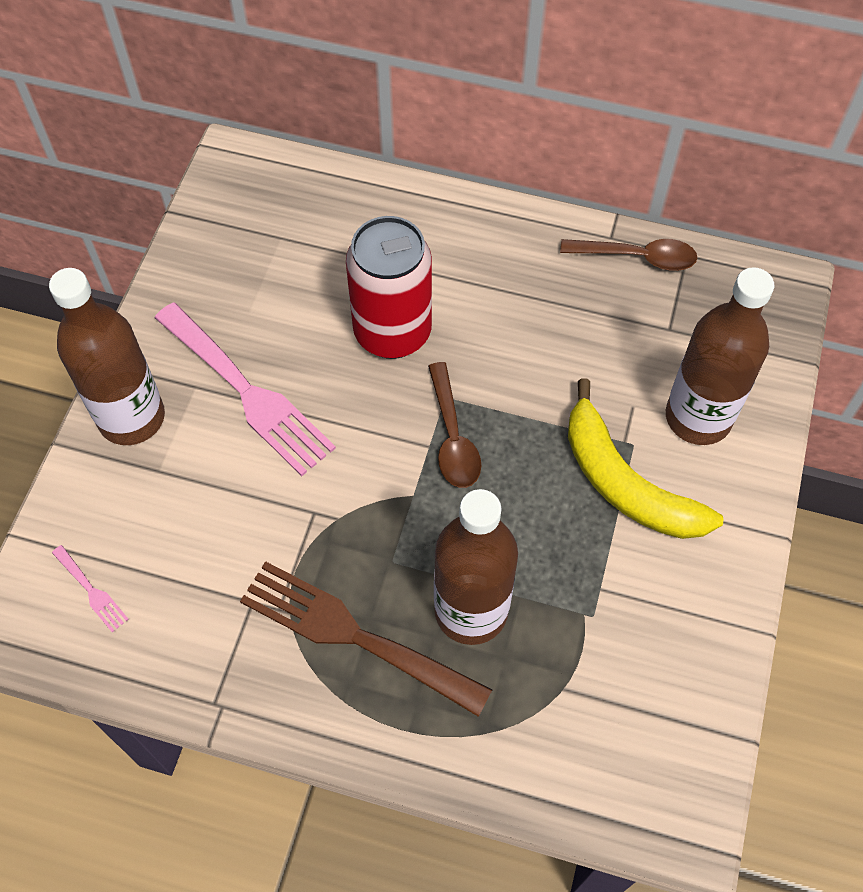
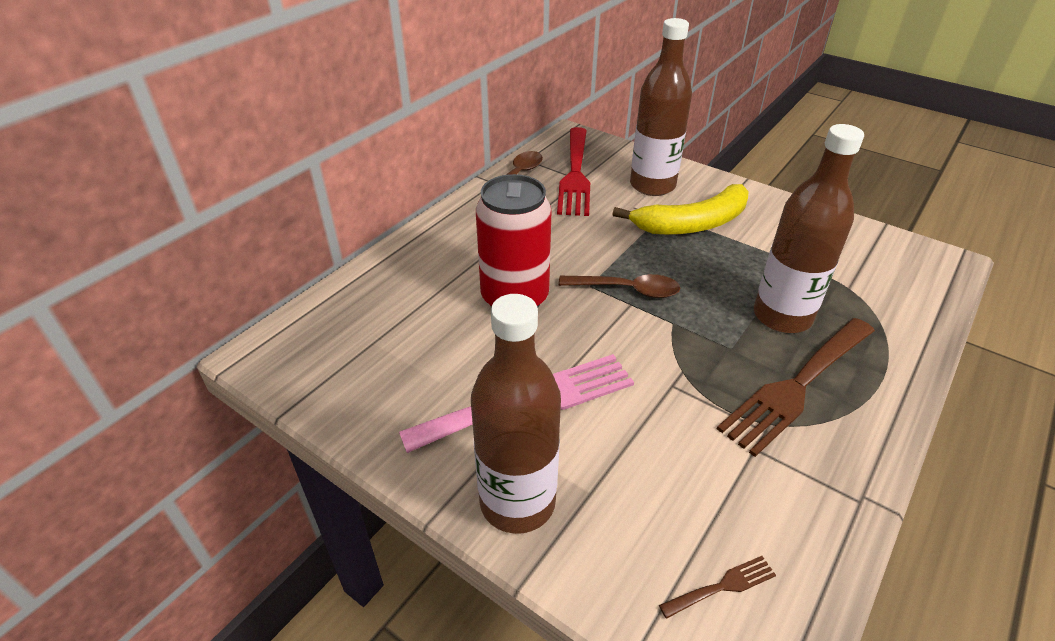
camera: 70 degrees left, 20 degrees down
pink fork [52,545,129,632] -> brown fork [659,556,776,619]
none -> red fork [557,127,590,216]

